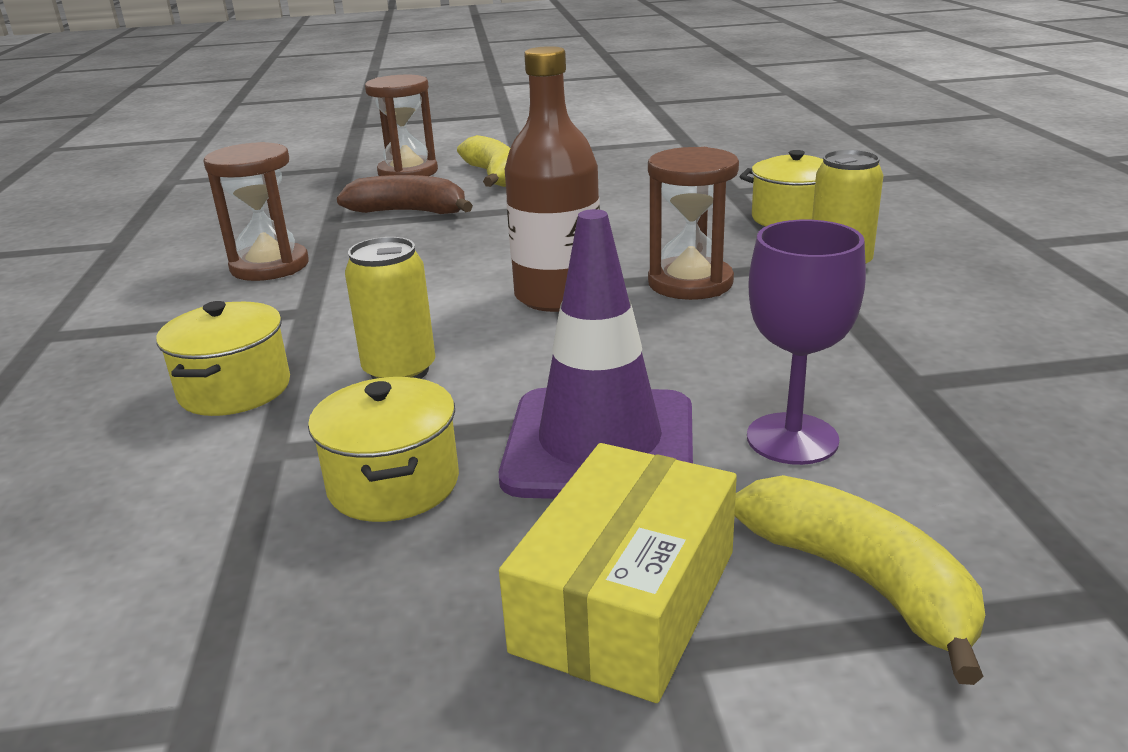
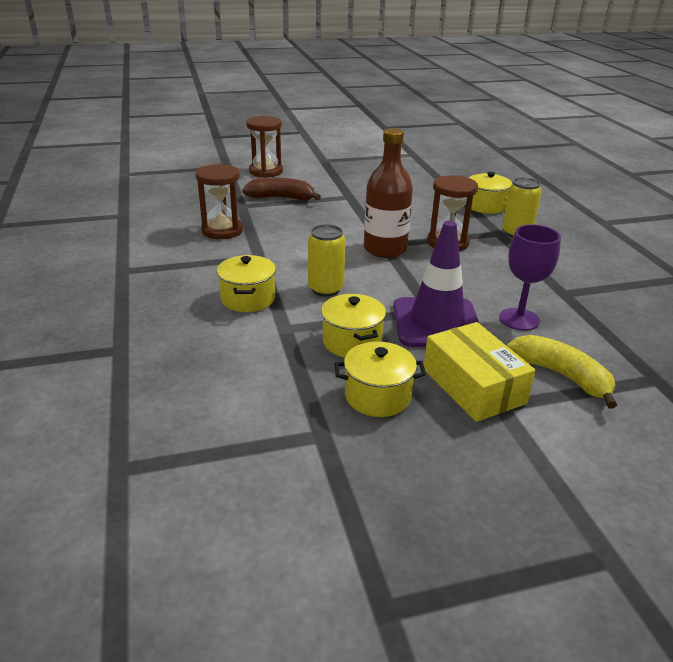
camera: 10 degrees left, 5 degrees up
yellow banana [457,135,510,187] -> none
yellow box [499,443,737,703] -> yellow box turned 45 degrees counterclockwise [424,322,536,422]
none -> yellow pot [334,342,426,417]

